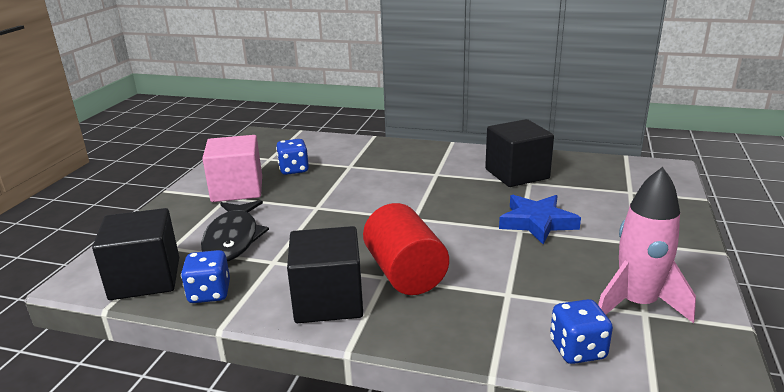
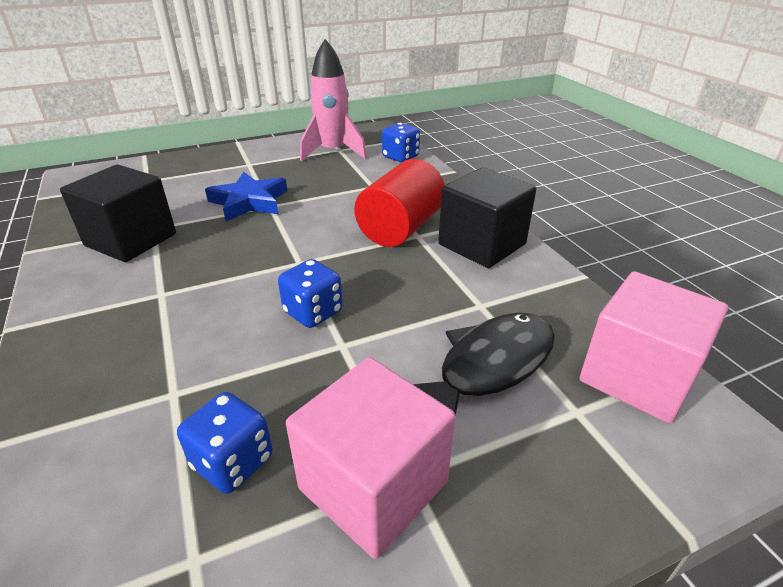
camera: 130 degrees left, 10 degrees up
black cube [92,208,179,300] -> pink cube [580,271,728,423]
blue dice [181,250,230,303] -> blue dice moved to [278,259,343,328]

